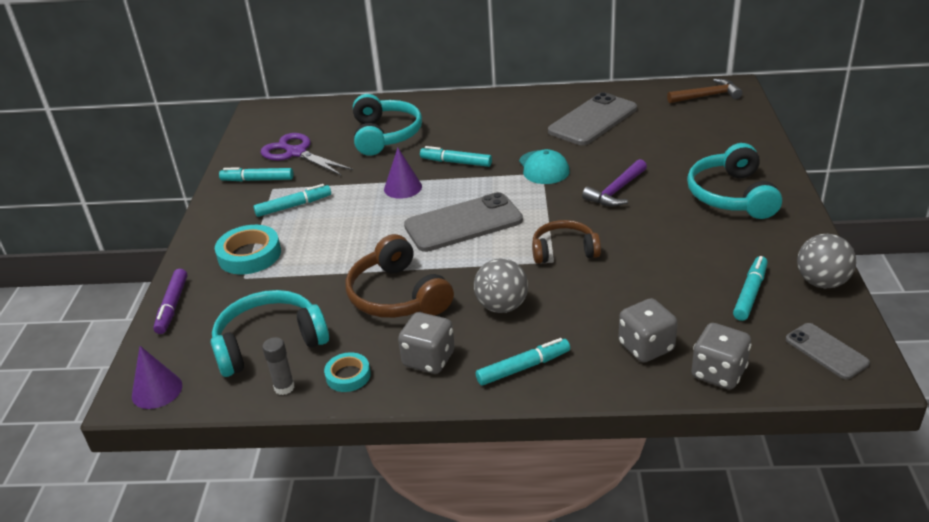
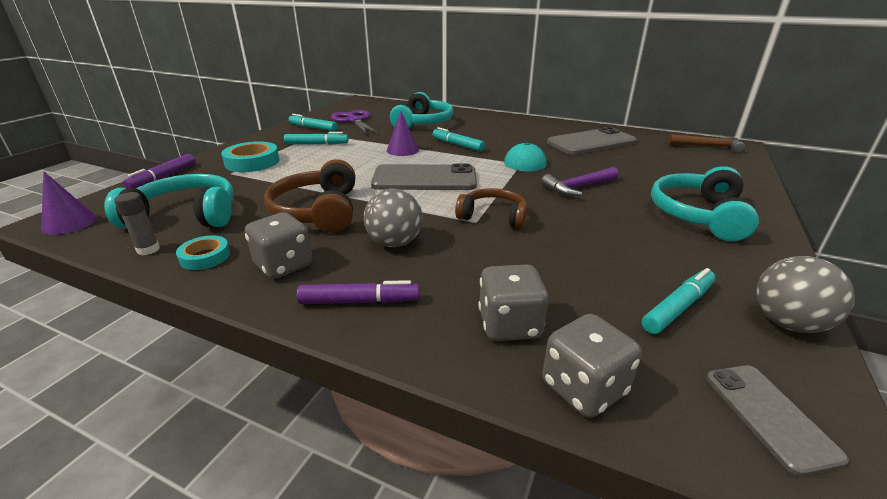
camera: 20 degrees right, 5 degrees down
turquoise marker [476,338,570,386] -> purple marker [297,280,419,304]

